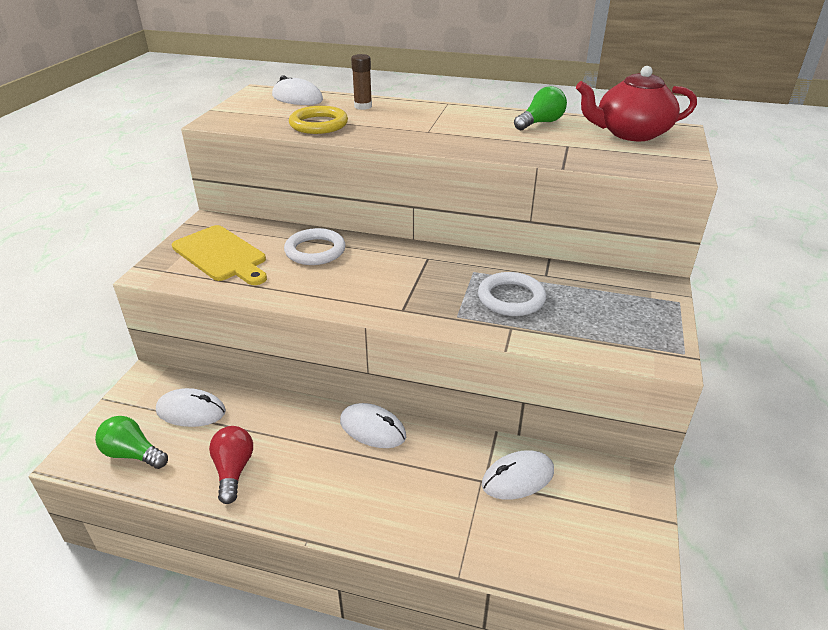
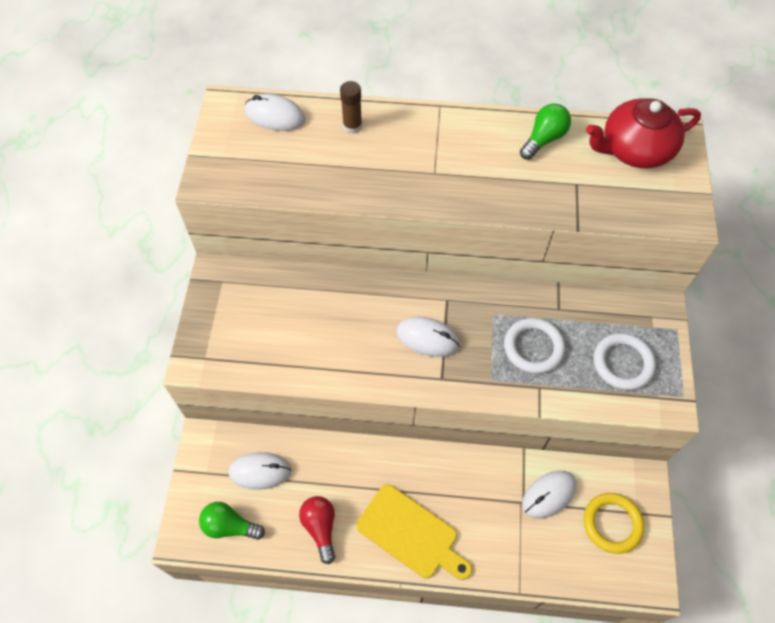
camera: 10 degrees left, 25 degrees up
yellow cutting board [172,225,267,285] -> yellow cutting board moved to [356,484,472,580]
white ring [284,228,346,265] -> white ring moved to [593,333,656,390]
yellow ring [289,106,348,134] -> yellow ring moved to [584,493,644,554]
white mouse [340,403,406,448] -> white mouse moved to [396,317,460,357]

